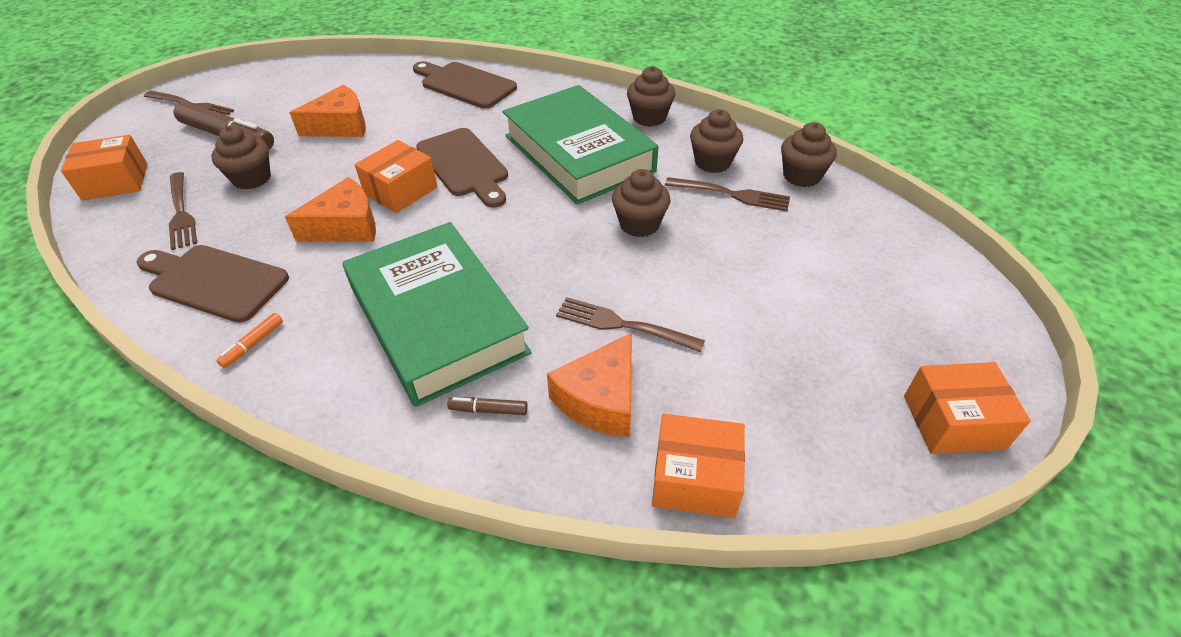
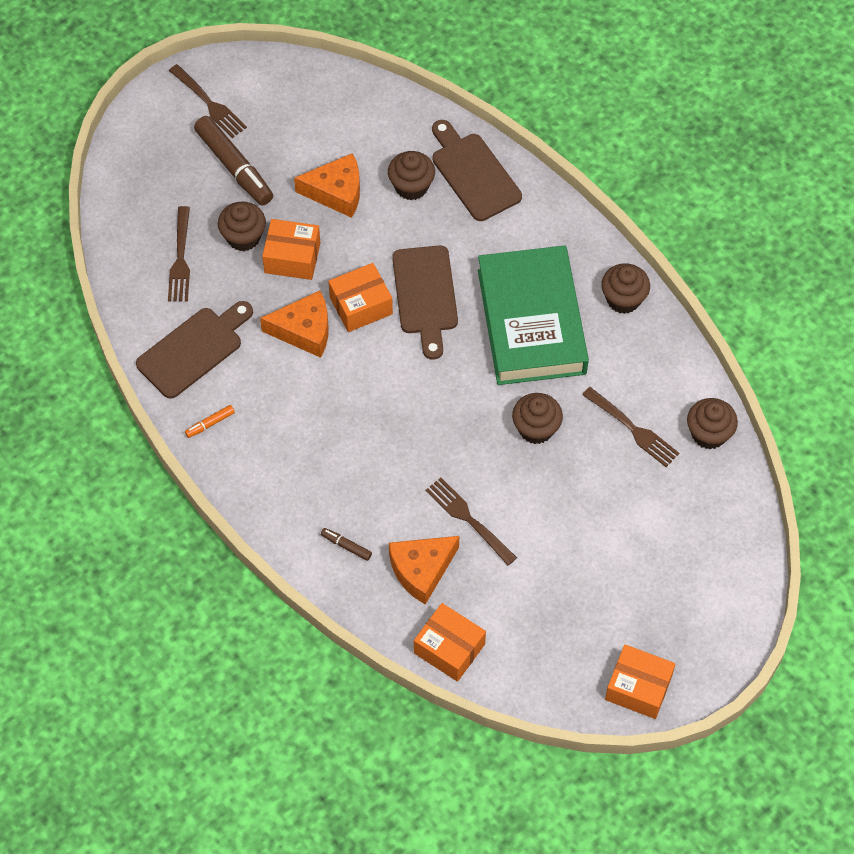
camera: 25 degrees right, 15 degrees up
orange box [61,135,147,201] -> orange box moved to [262,219,320,280]
brown cutting board [137,245,289,323] -> brown cutting board turned 90 degrees clockwise [136,301,253,399]
green book [343,222,532,407] -> none
brown cupcake [690,109,743,173] -> brown cupcake moved to [388,151,435,200]

